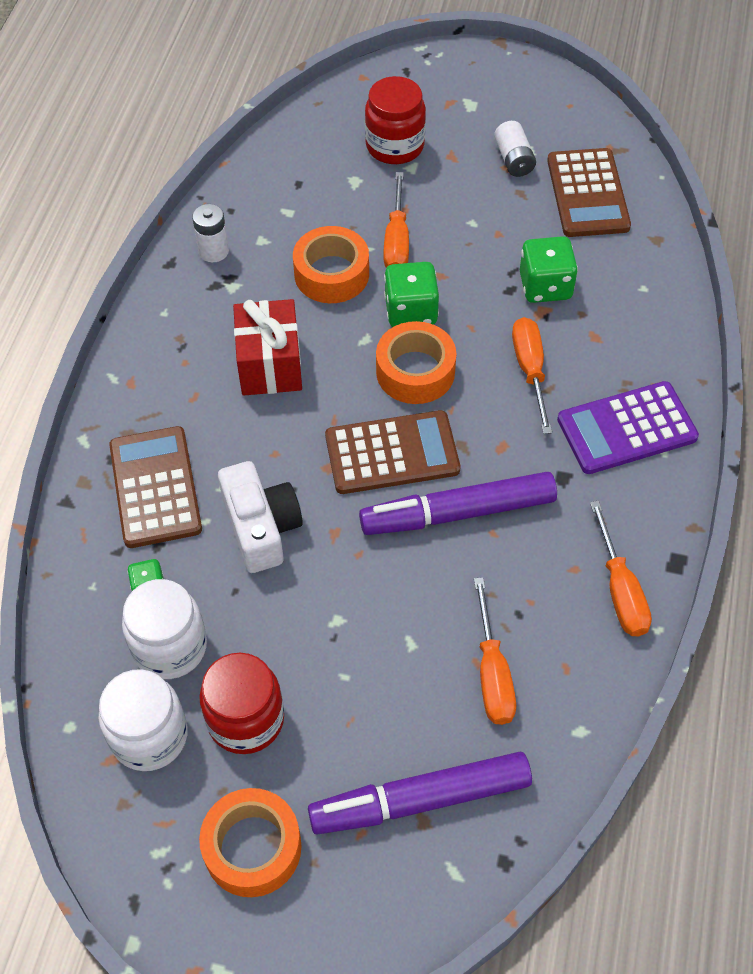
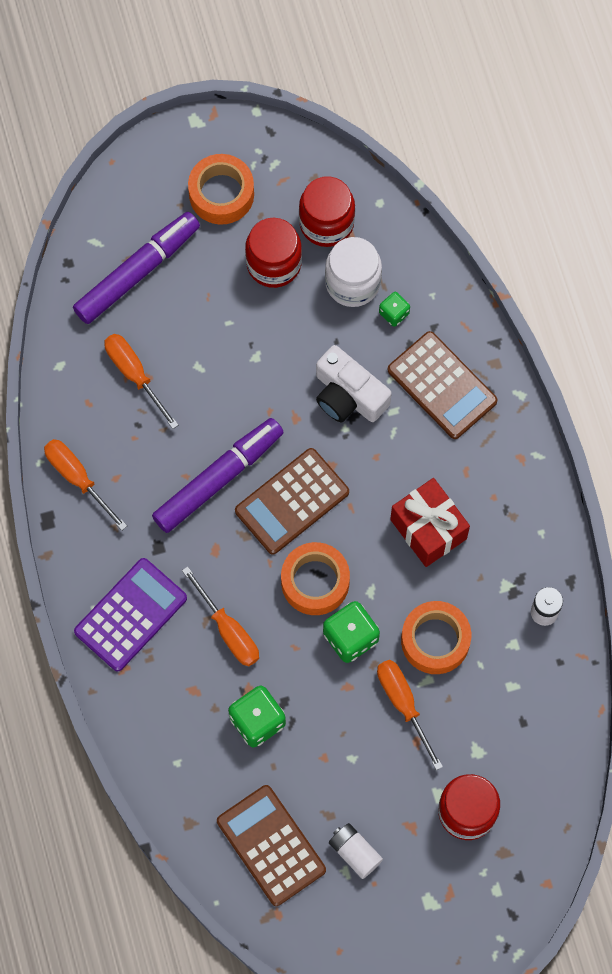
camera: 150 degrees right, 15 degrees up
white jar [98,669,188,771] -> red jar [299,176,355,247]

